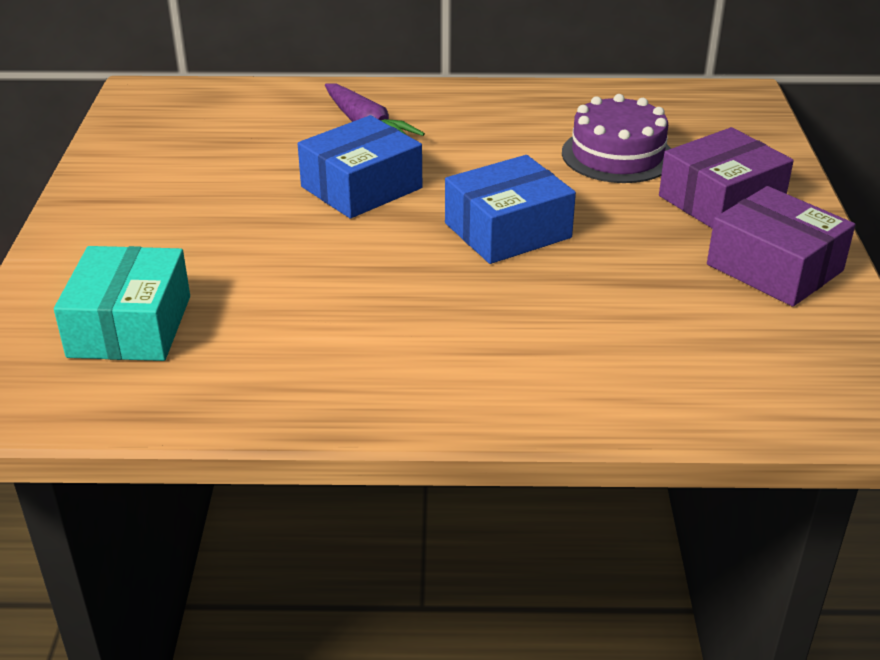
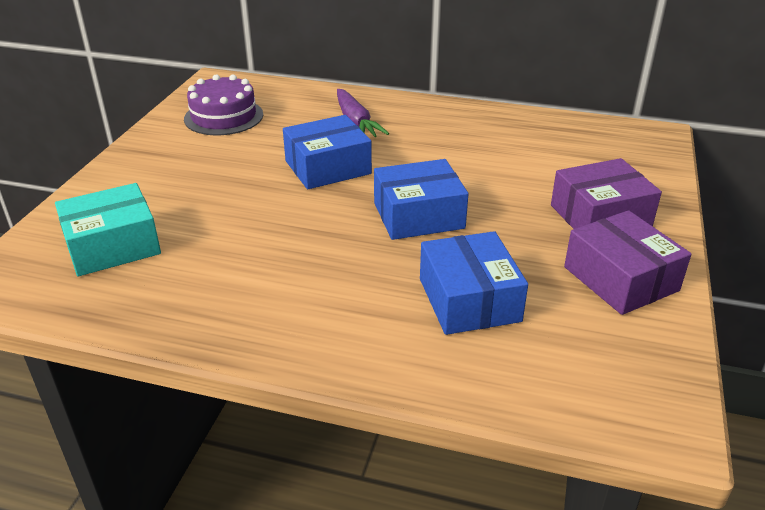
camera: 15 degrees right, 0 degrees up
turquoise box [54,246,190,361] -> turquoise box turned 45 degrees clockwise [55,183,161,276]
purple cake [562,94,671,183] -> purple cake moved to [184,74,263,135]
none -> blue box [420,231,528,335]

